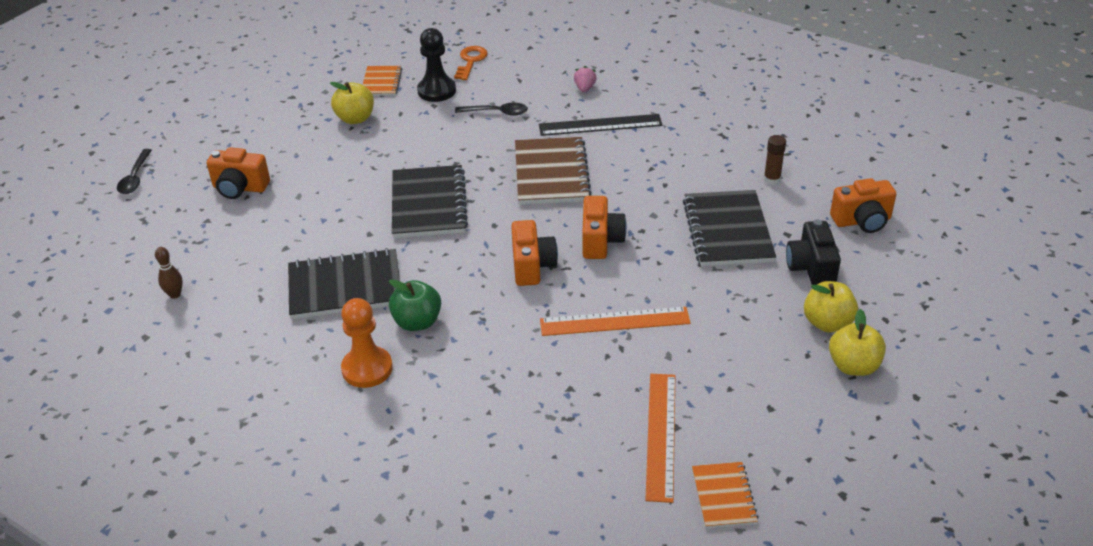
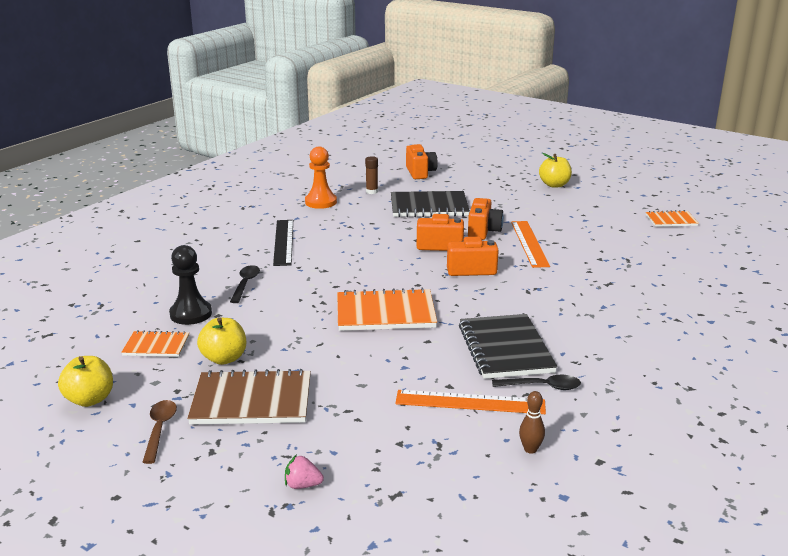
camera: 90 degrees left, 15 degrees down
black spoon [117,149,152,194] -> black spoon moved to [492,375,581,390]
orange camera [207,147,270,199] -> orange camera moved to [468,198,504,240]
orange pawn [341,298,393,388] -> orange pawn moved to [305,146,337,209]
green apple [389,279,441,331] -> none
black notebook [392,165,468,238] -> orange notebook [337,288,437,331]
orange key [454,46,488,80] -> none
brown notebook [515,137,592,205] -> brown notebook moved to [187,369,311,425]
pink strawberry [574,66,597,92] -> pink strawberry moved to [285,455,324,489]
orange ruler [645,374,675,503] -> orange ruler moved to [395,390,546,414]
black camera [786,219,841,285] -> none
yellow apple [804,281,858,332] -> yellow apple moved to [58,356,113,407]
none -> brown spoon [142,400,177,464]

